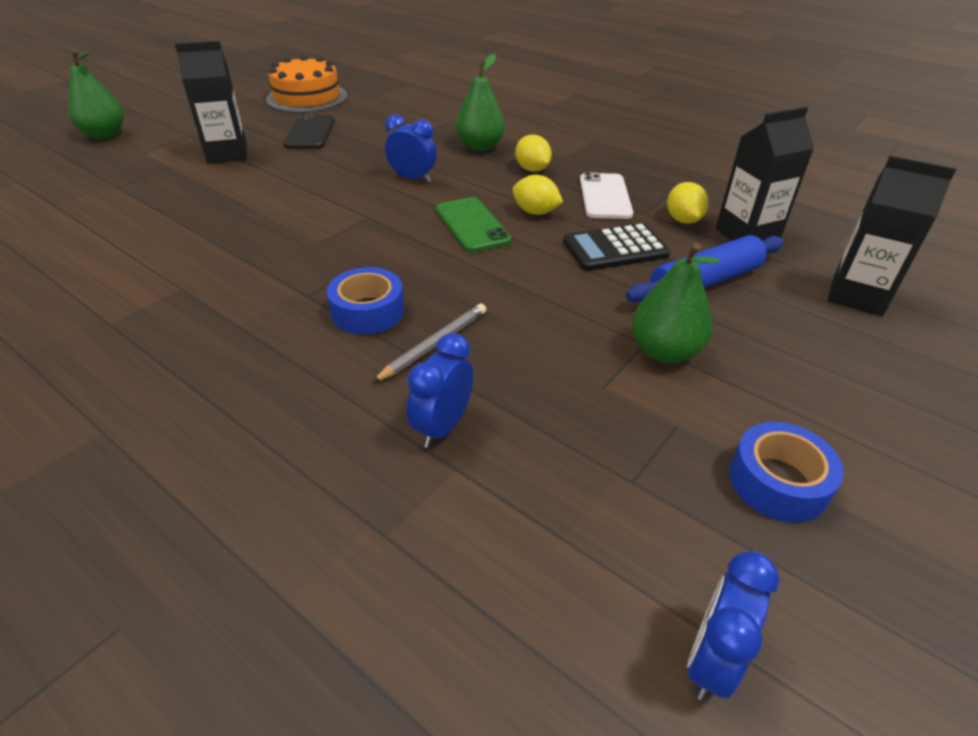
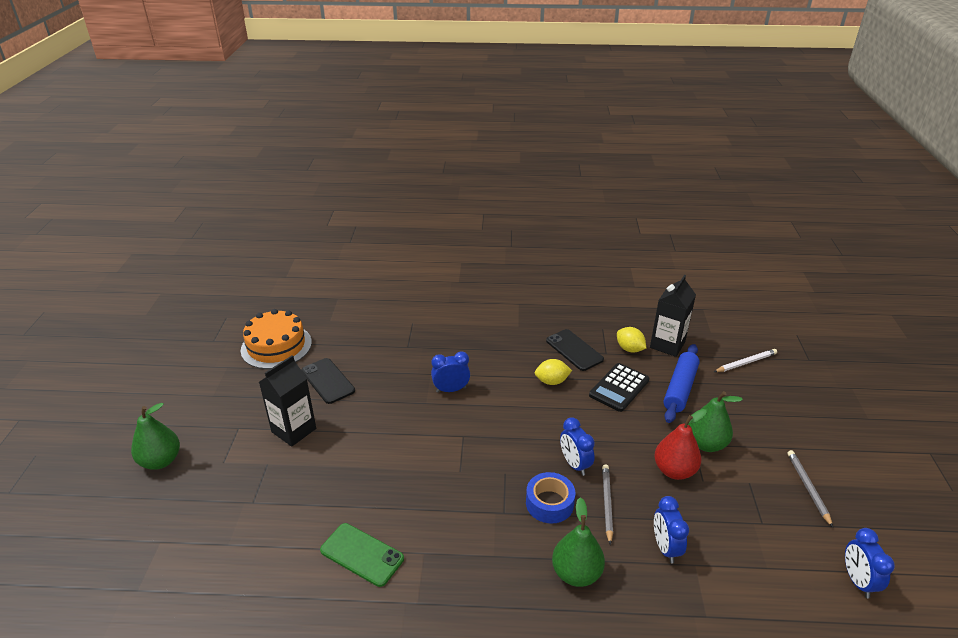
camera: 35 degrees left, 5 degrees down
green phone [436,197,512,252] -> green phone moved to [320,523,404,587]
green pear [456,54,505,151] -> green pear moved to [552,497,605,587]
yellow lemon [515,135,552,172] -> none
white phone [580,172,633,219] -> black phone [546,329,604,371]
blue tape [729,422,844,523] -> grey pencil [788,450,833,527]
black carton [827,155,956,316] -> white pencil [714,349,777,372]
none -> blue clock [560,417,595,476]
none -> red pear [654,409,707,480]

